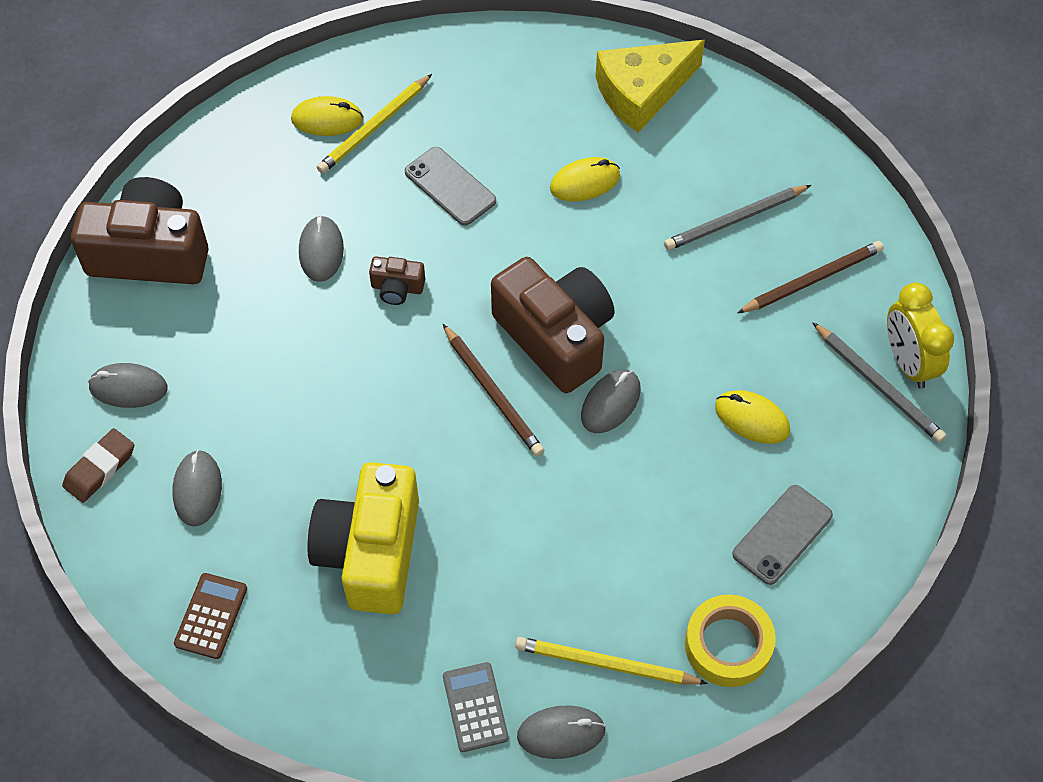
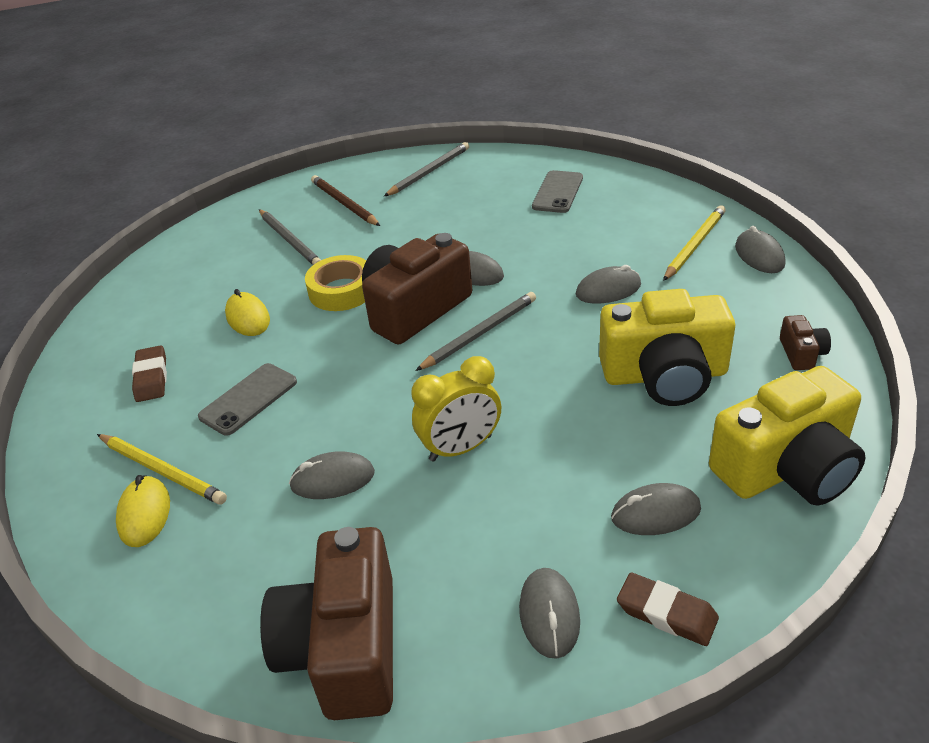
camera: 95 degrees left, 20 degrees down
brown calculator [174,573,247,659] -> yellow camera [709,366,866,506]
brown camera [369,257,425,305] -> brown camera moved to [780,315,831,370]
brown pencil [443,324,544,456] -> grey pencil [415,292,536,371]
grey calculator [443,662,509,752] -> none
yellow pencil [515,637,708,685] -> yellow pencil turned 150 degrees counterclockwise [663,206,726,281]
yellow cheese [596,40,705,133] -> none
yellow tape [685,595,776,687] -> yellow tape moved to [305,255,366,311]
yellow mouse [715,390,790,444] -> none
grey phone [732,485,833,585] -> grey phone turned 75 degrees clockwise [532,170,583,213]
yellow clock [887,282,954,389] -> yellow clock moved to [412,356,501,462]
none -> brown eraser [132,345,167,402]
none -> grey mouse [576,265,641,304]

